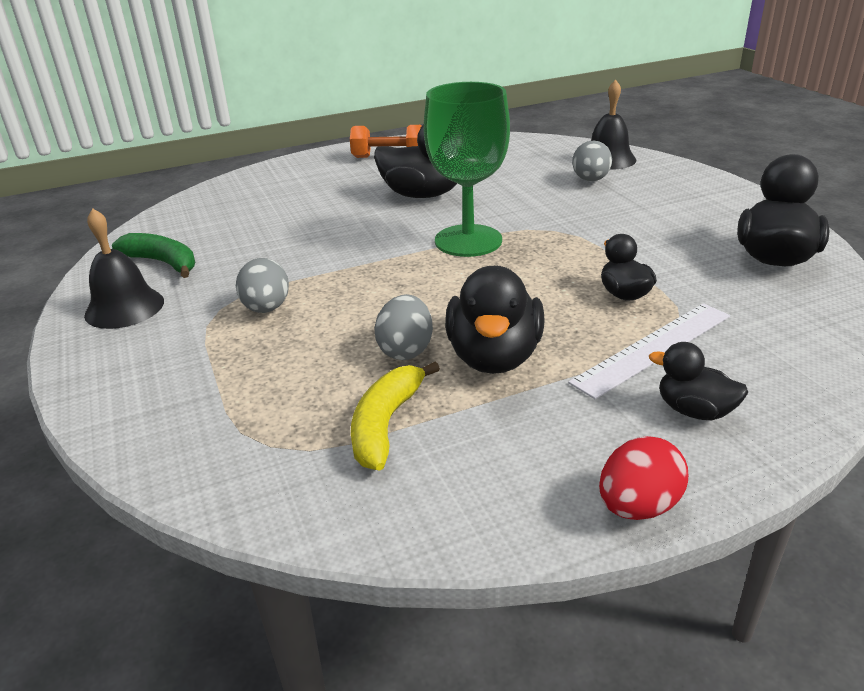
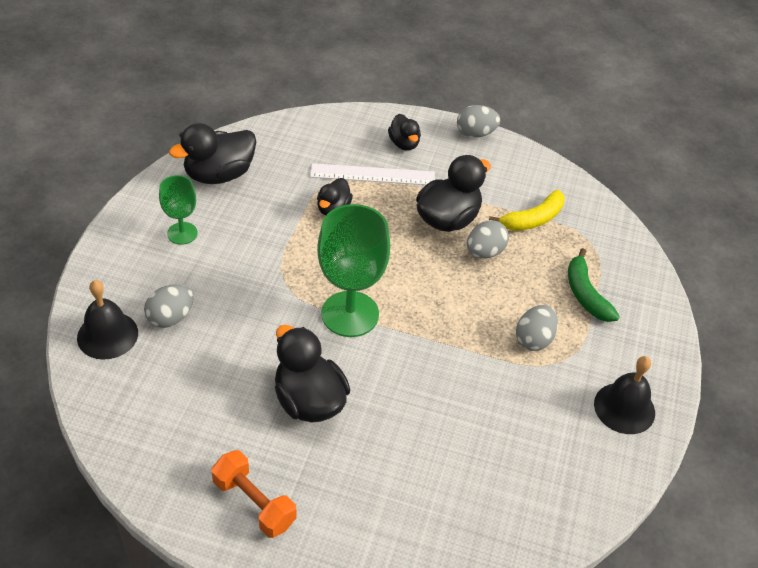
camera: 145 degrees left, 15 degrees up
green banana [112,233,195,278] -> green banana moved to [568,248,620,322]
red egg [599,436,688,520] -> grey egg [457,105,500,138]
none -> green goblet [159,175,198,245]

